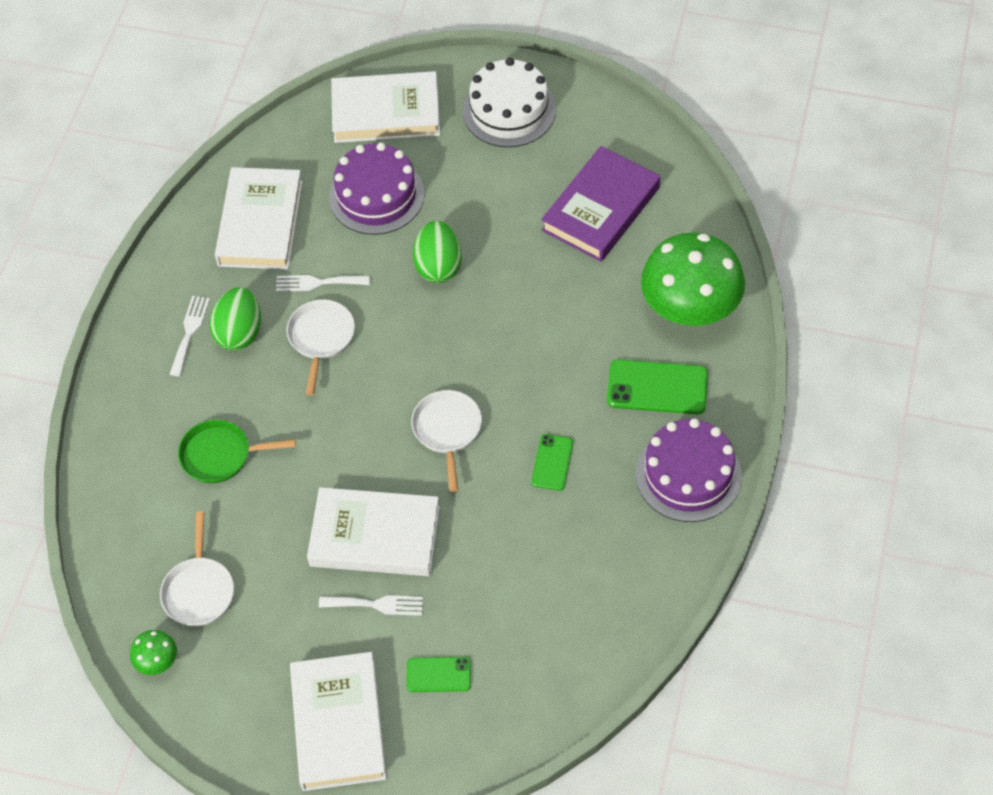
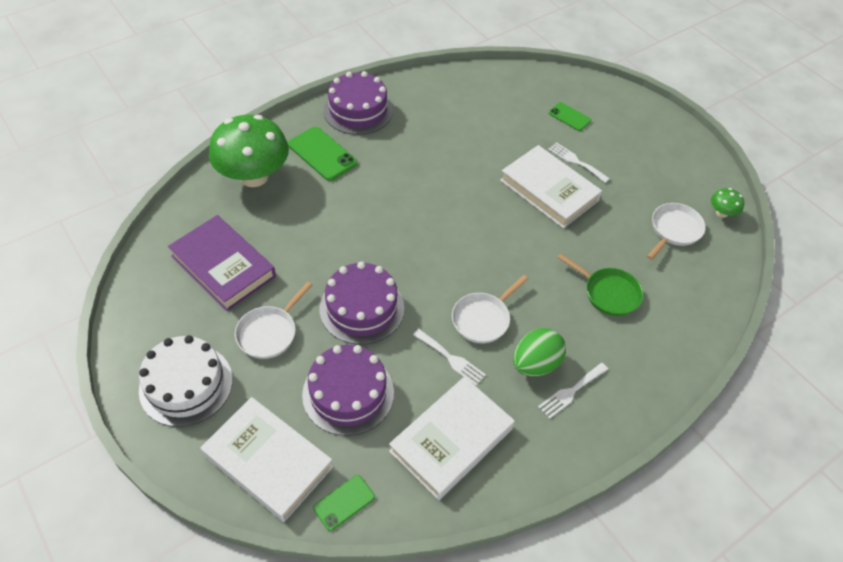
camera: 145 degrees left, 5 degrees down
white book [290,652,386,791] -> none
white pan [411,390,482,492] -> white pan moved to [235,282,312,359]
green egg [413,221,462,283] -> purple cake [319,262,404,345]
green phone [531,434,573,491] -> green phone moved to [313,475,375,531]
purple book [541,146,660,262] -> purple book turned 60 degrees clockwise [168,215,276,311]

